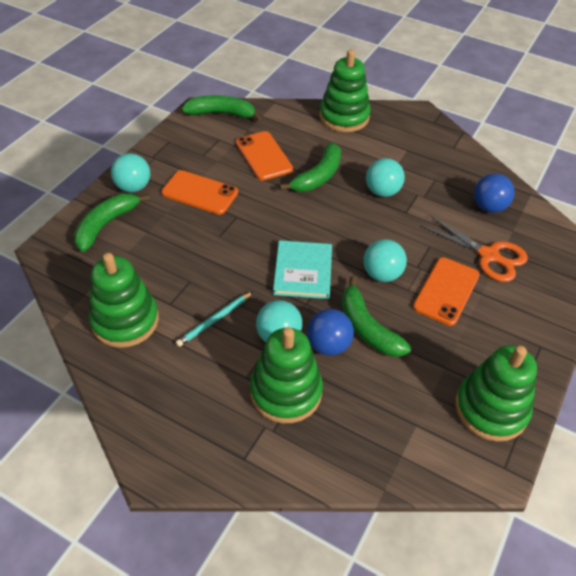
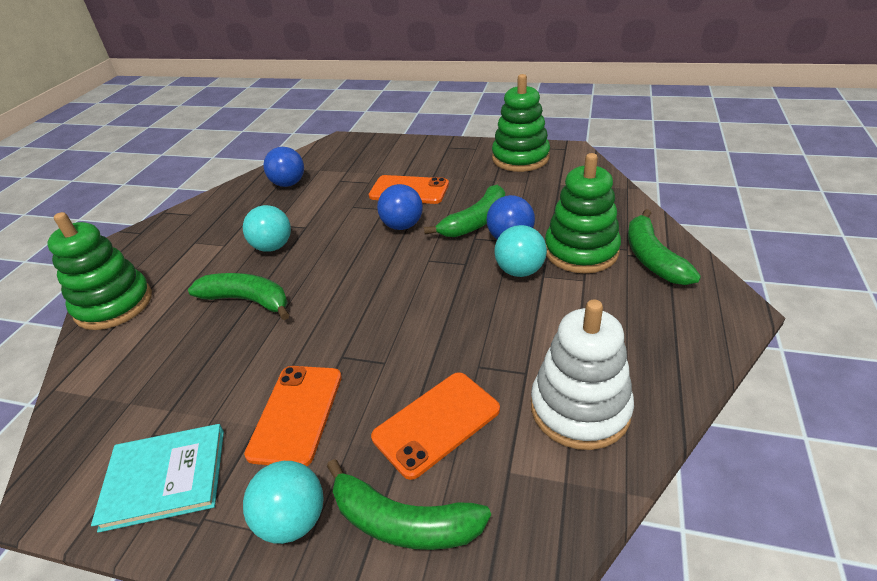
camera: 100 degrees left, 10 degrees down
green stacking toy [89,253,159,348] -> white stacking toy [531,300,634,450]
turquoise pencil [176,292,253,347] -> none
green banana [182,95,262,121] -> green banana moved to [628,209,701,285]
orange phone [236,131,293,181] -> orange phone moved to [371,372,500,480]
turquoise book [273,240,332,299] -> turquoise book moved to [91,424,224,533]
turquoise ball [363,239,407,282] -> blue ball [377,184,423,230]
orange scissors [421,215,528,282] -> none

